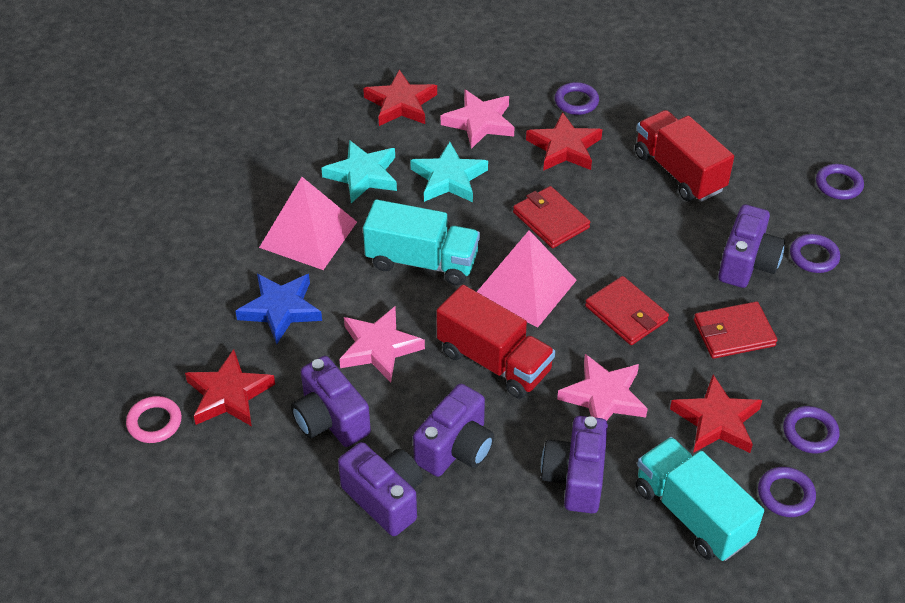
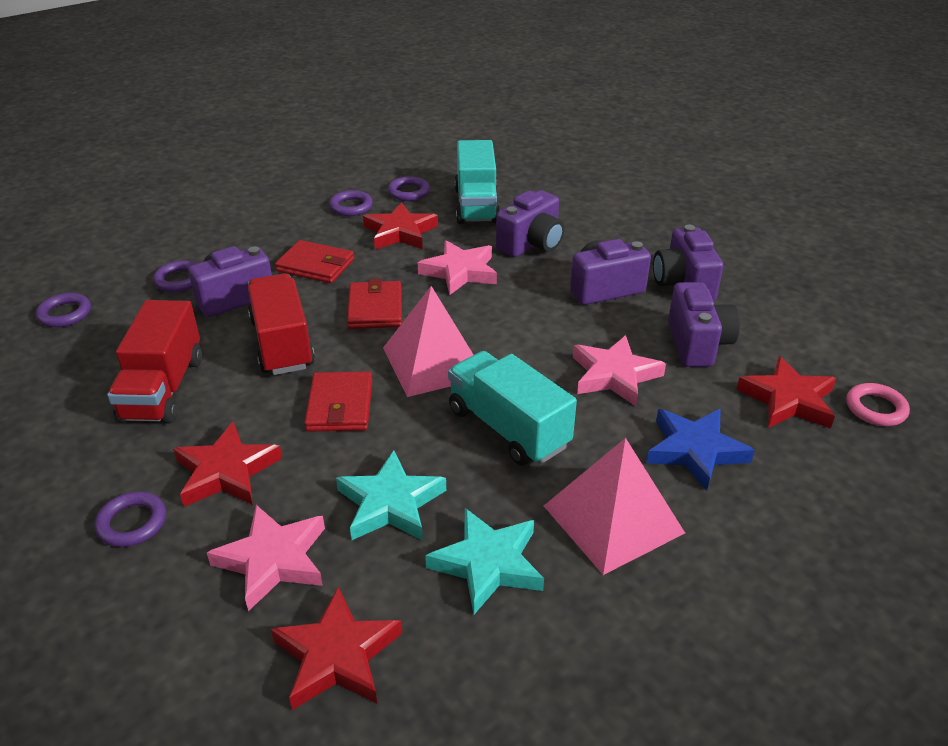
camera: 145 degrees left, 10 degrees down
red truck [436,285,555,399] -> red truck moved to [248,274,315,375]

